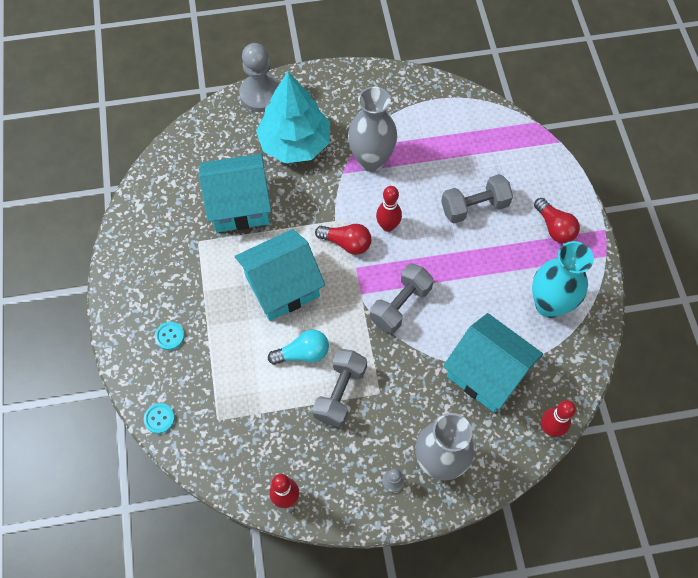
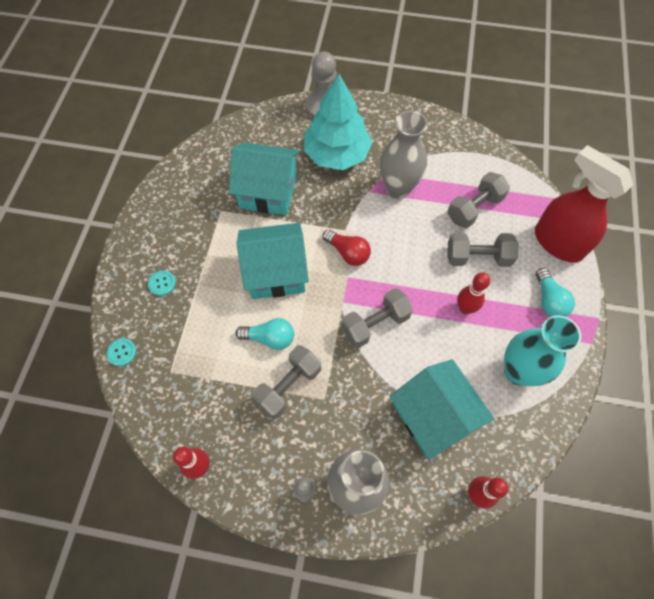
camera: 20 degrees right, 0 degrees up
red bowling pin [376,186,402,232] -> red bowling pin moved to [457,272,490,314]
red light bulb [534,198,580,243] -> turquoise light bulb [535,268,575,317]
none -> grey dumbbell [447,172,510,228]
none -> red spray bottle [535,145,633,263]

